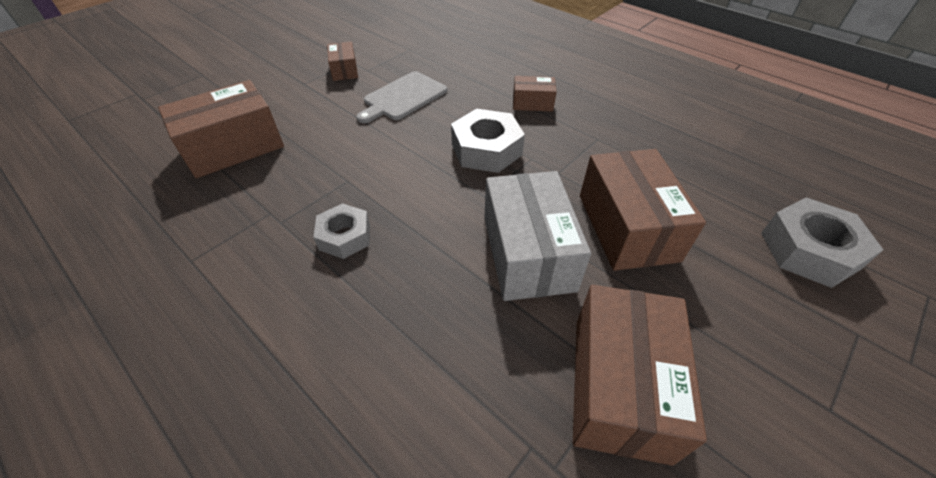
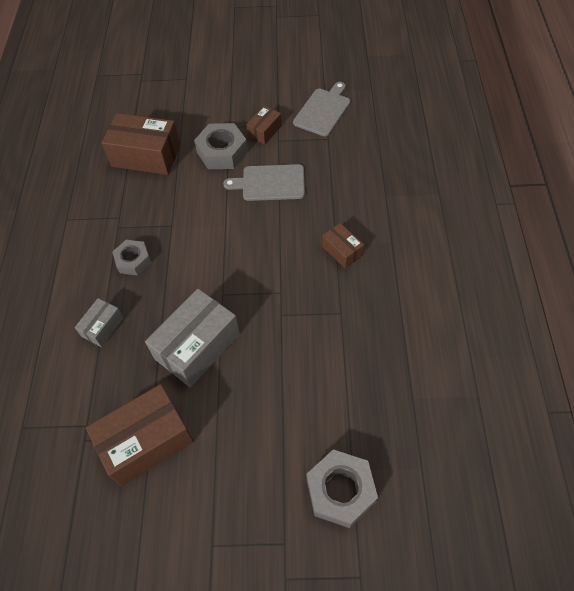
camera: 50 degrees right, 10 degrees up
grey nut [451,109,525,173] -> grey nut moved to [194,123,248,169]
brown box [580,149,706,271] -> none
none -> grey box [75,298,124,347]
none -> grey cutting board [293,82,351,136]

